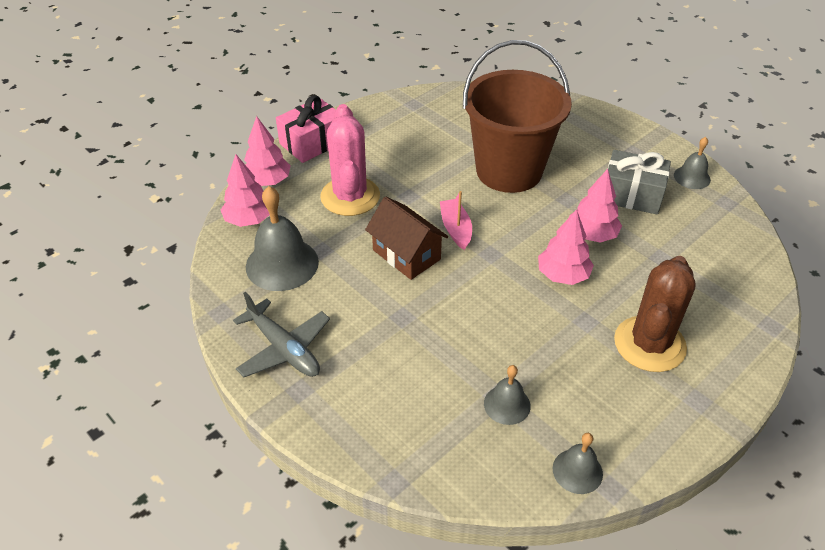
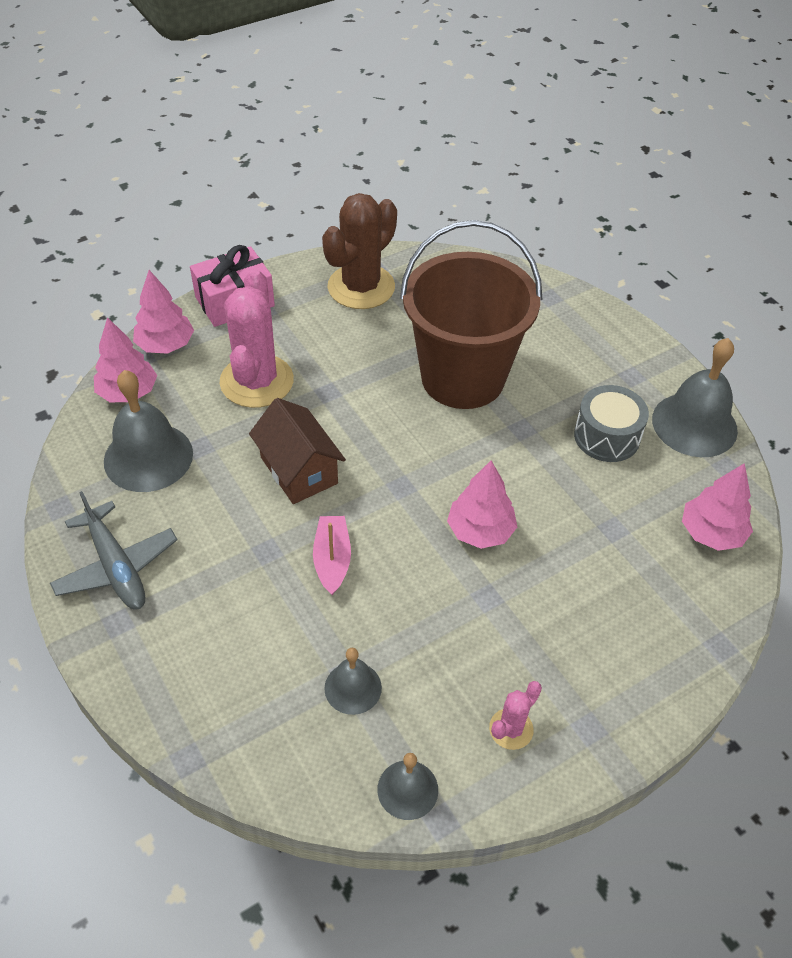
camera: 10 degrees right, 5 degrees up
pink boat [440,191,472,250] -> pink boat moved to [313,516,351,595]
pink tree [569,169,622,243] -> pink tree moved to [682,463,753,551]
grey gift [608,150,671,214] -> grey drum [574,385,649,462]
brown cactus [614,256,696,372] -> brown cactus moved to [322,193,397,309]
grey bell [674,137,711,189] -> grey bell [652,338,738,457], size x1.82
none -> pink cactus [489,681,542,750]

